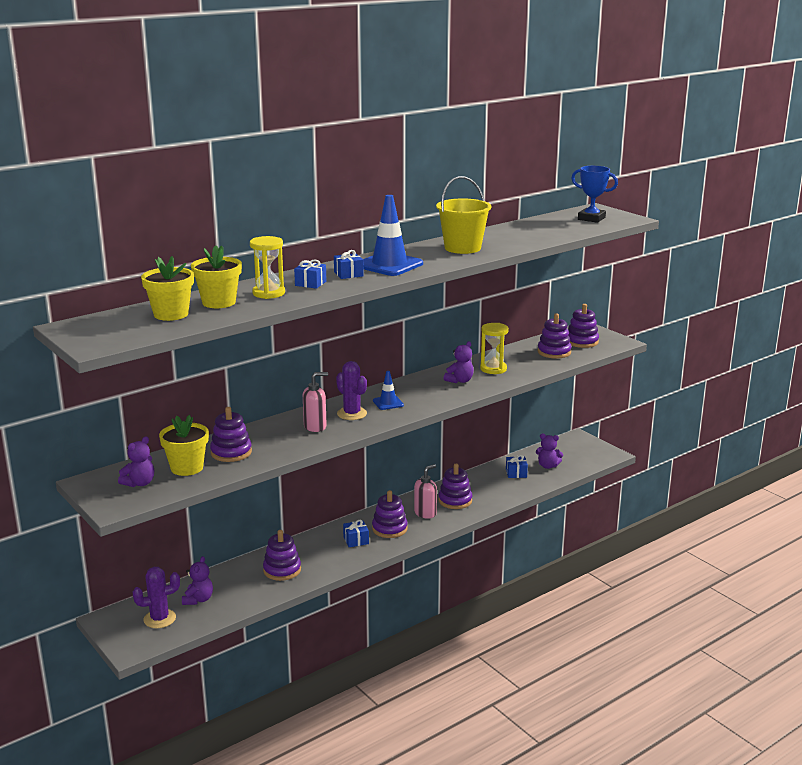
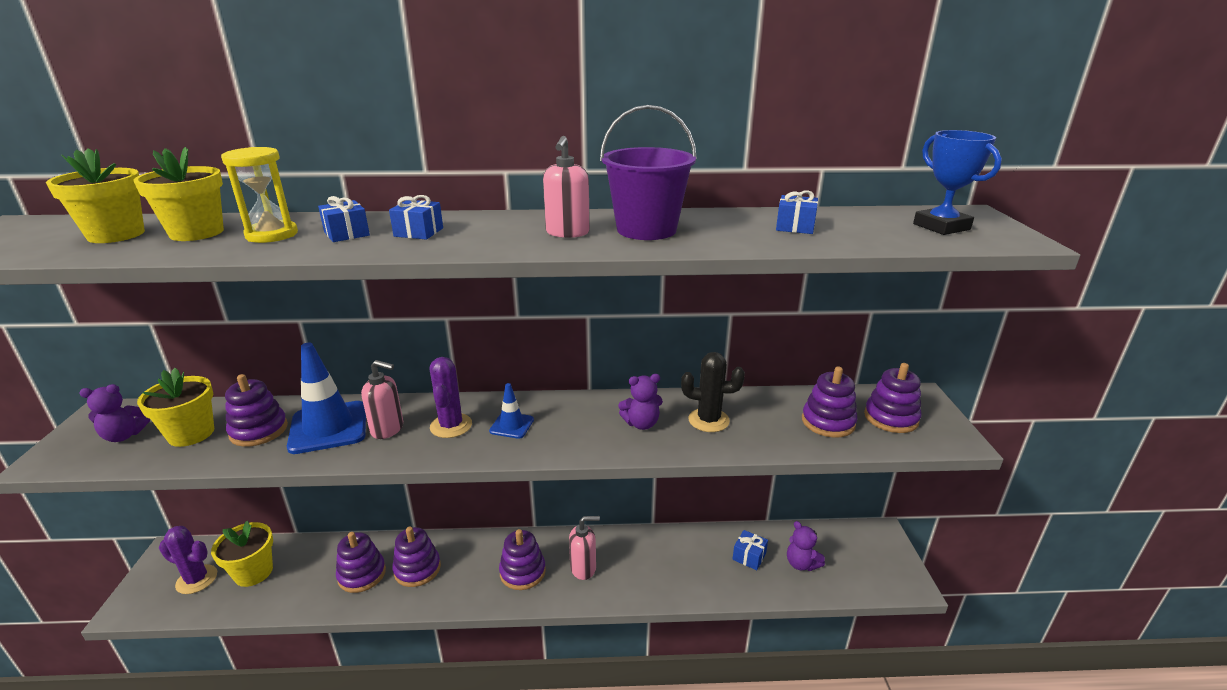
camera: 35 degrees right, 5 degrees up
purple teddy bear [182,556,213,605] -> yellow flower pot [211,521,273,587]
blue gift [343,520,369,547] -> blue gift moved to [776,190,818,234]
blue traffic cone [363,195,423,276] -> blue traffic cone moved to [287,343,366,454]
yellow bucket [436,176,492,254] -> purple bucket [600,105,697,240]
purple stacking toy [438,464,472,509] -> purple stacking toy moved to [392,527,441,587]
yellow hourglass [480,323,509,374] -> black cactus [681,352,745,432]
none -> pink soap dispenser [543,136,590,238]

